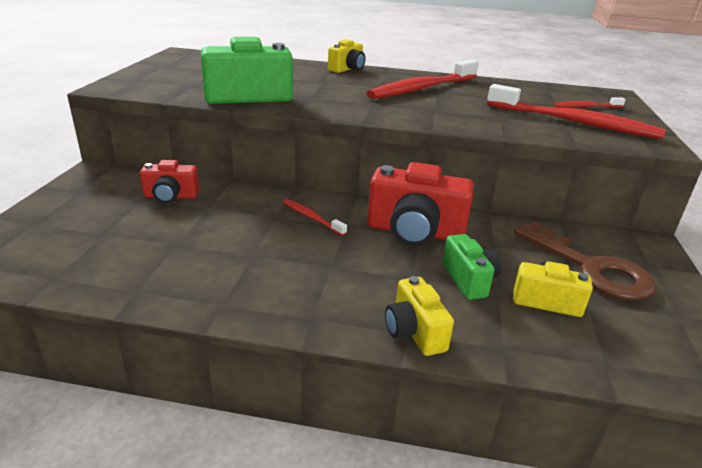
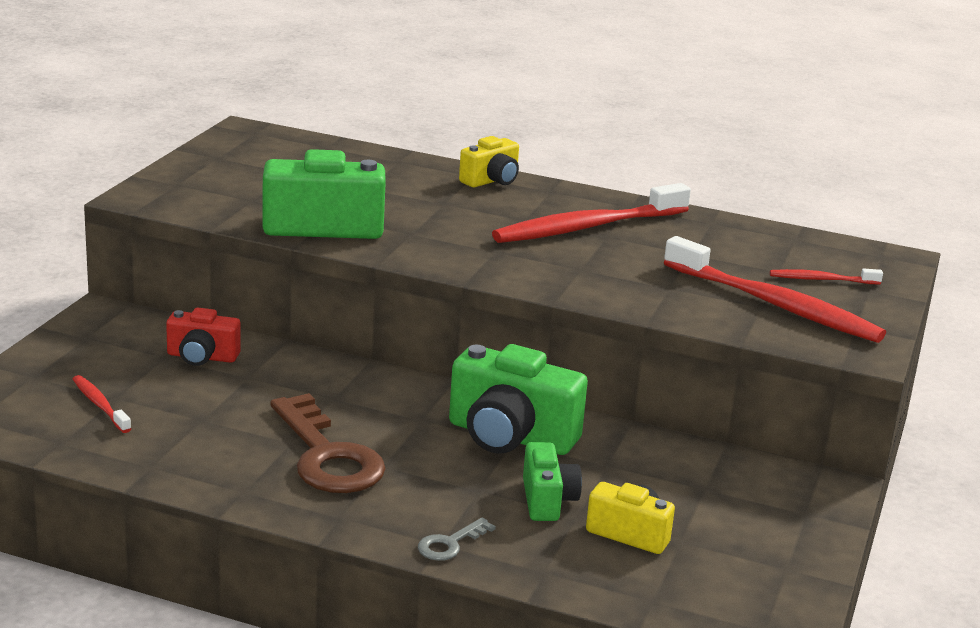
camera: 10 degrees right, 5 degrees down
red toothbrush [283,199,347,236] -> red toothbrush moved to [73,375,131,433]
red camera [367,162,474,246] -> green camera [449,344,588,455]
yellow camera [385,276,454,356] -> grey key [418,518,496,561]
brown key [514,221,656,301] -> brown key moved to [270,393,386,493]

